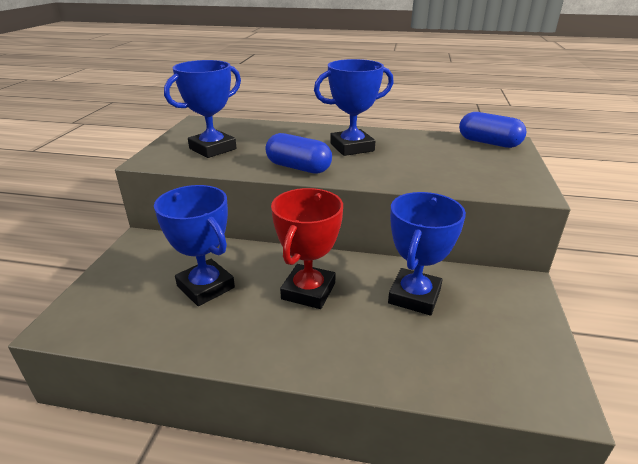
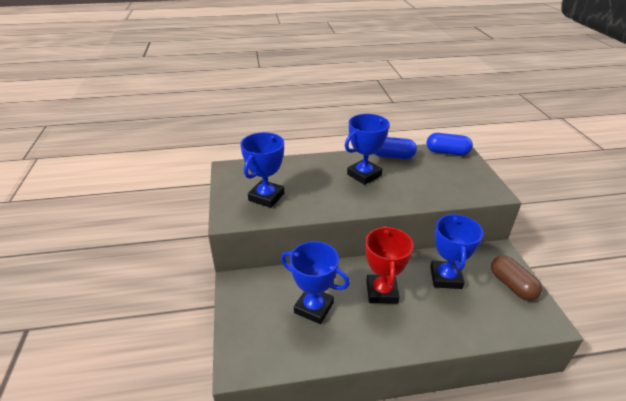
camera: 20 degrees left, 5 degrees up
blue capsule [265,133,332,174] -> blue capsule moved to [375,137,417,159]
none -> brown capsule [491,255,542,301]

